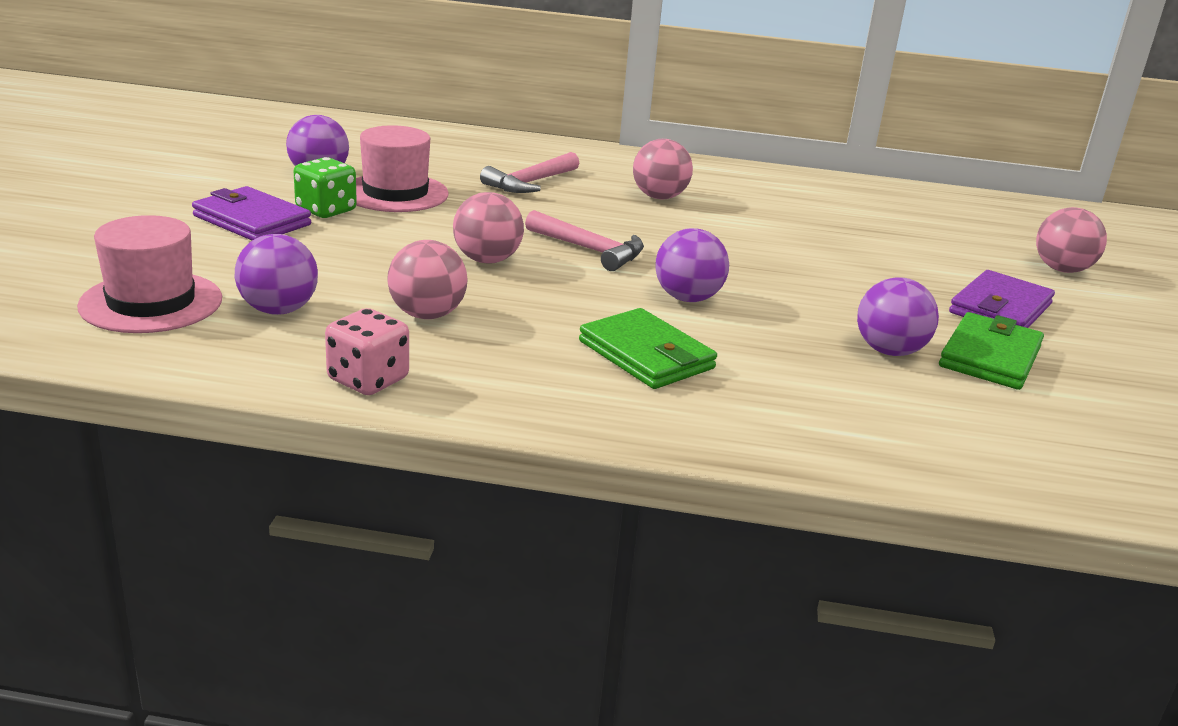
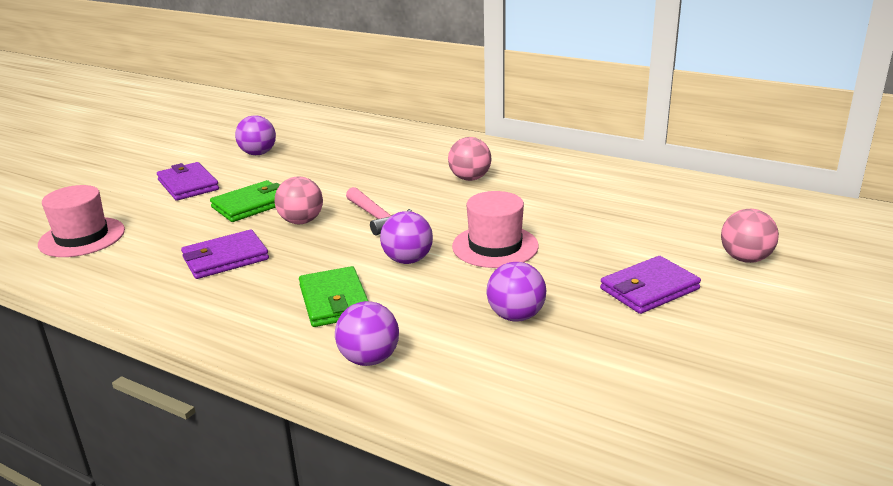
camera: 25 degrees right, 0 degrees up
purple ball [235,234,318,315] -> purple ball moved to [335,301,399,366]
green dice [294,157,357,218] -> none
pink dice [325,308,409,395] -> none
pink hat [356,125,449,212] -> pink hat moved to [452,191,539,268]
pink ball [387,240,468,319] -> purple wallet [181,230,269,279]
pink hammer [480,152,579,193] -> none
green wallet [939,312,1044,390] -> green wallet moved to [210,180,280,222]

